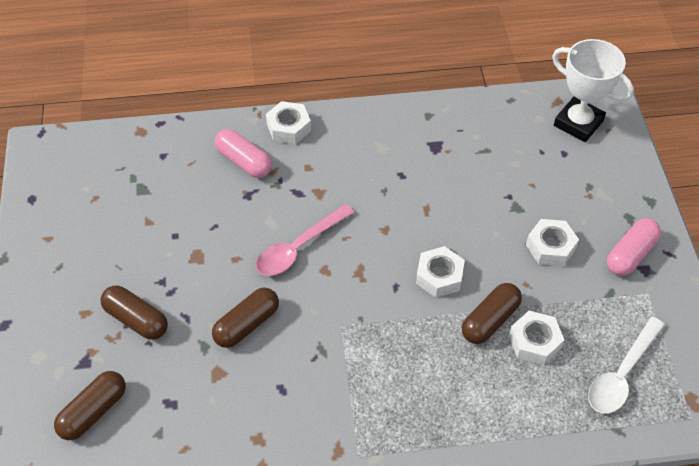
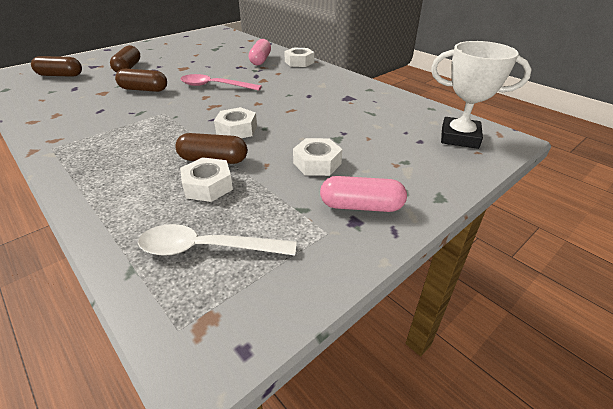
camera: 55 degrees right, 15 degrees down
white trophy [552,39,634,142] -> white trophy turned 75 degrees counterclockwise [431,41,532,149]

